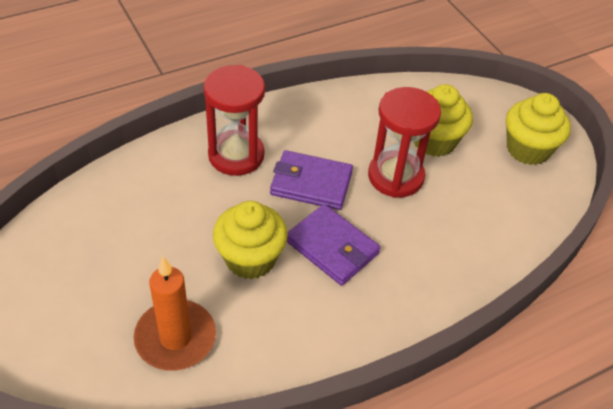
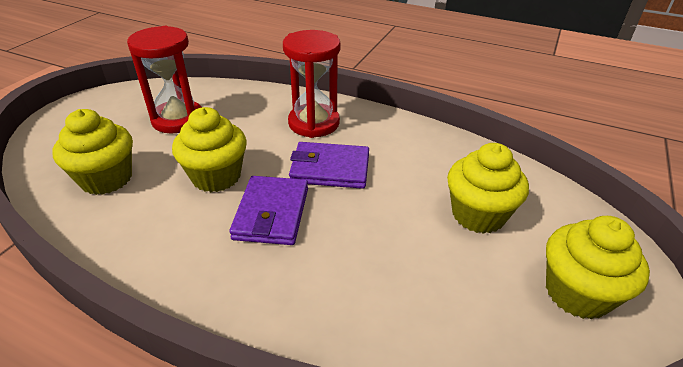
camera: 55 degrees right, 10 degrees down
orange candle [134,257,216,371] -> yellow cupcake [52,109,133,195]
purple wallet [270,150,353,210] -> purple wallet turned 60 degrees counterclockwise [289,142,369,189]
red hourglass [368,87,441,198] -> red hourglass moved to [127,26,202,133]

